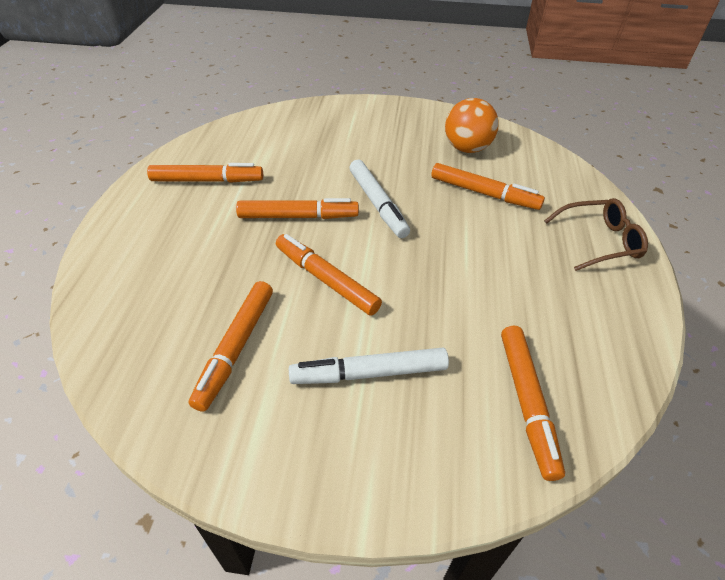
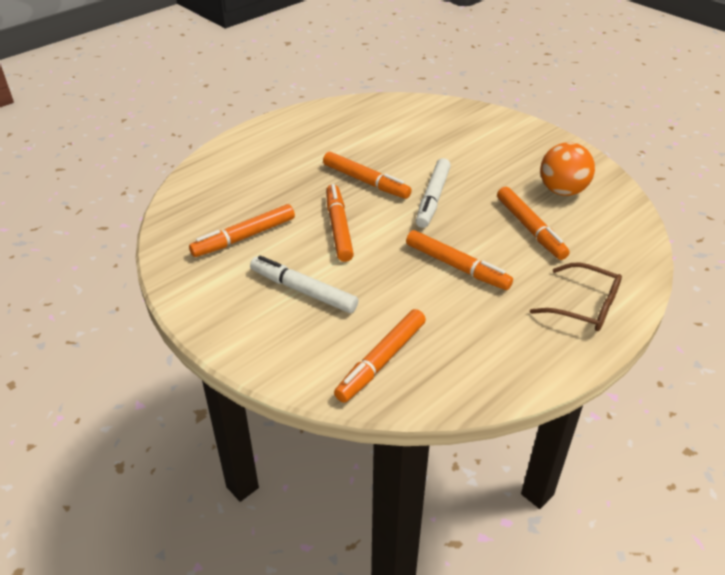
camera: 40 degrees right, 5 degrees down
orange marker [147,163,263,183] -> orange marker moved to [406,230,513,290]

